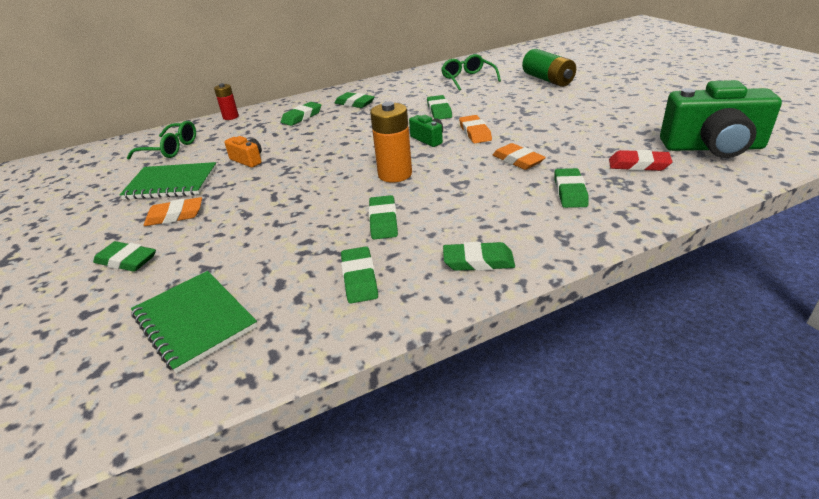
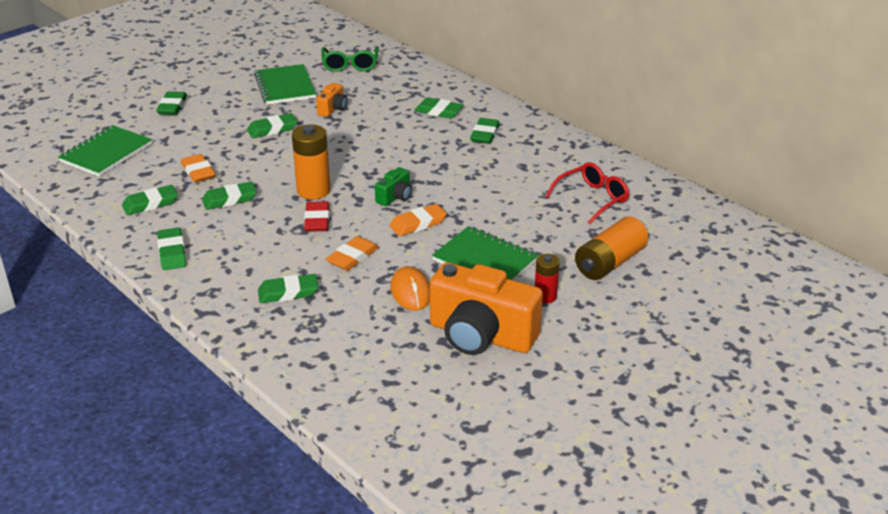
camera: 70 degrees right, 0 degrees up
orange eraser [144,197,202,226] -> orange eraser moved to [181,154,216,183]
red battery [214,83,239,120] -> red battery moved to [535,254,560,303]
green eraser [427,95,452,119] -> green eraser moved to [247,113,297,138]
green glasses [441,54,501,91] -> red glasses [545,162,629,224]
green battery [522,49,576,87] -> orange battery [575,216,649,280]
red eraser [609,150,672,171] -> red eraser moved to [304,201,330,232]
green camera [660,80,782,158] -> none
none -> orange mouse [391,266,430,310]
none -> orange camera [430,262,543,355]
none -> green notebook [432,226,538,280]

